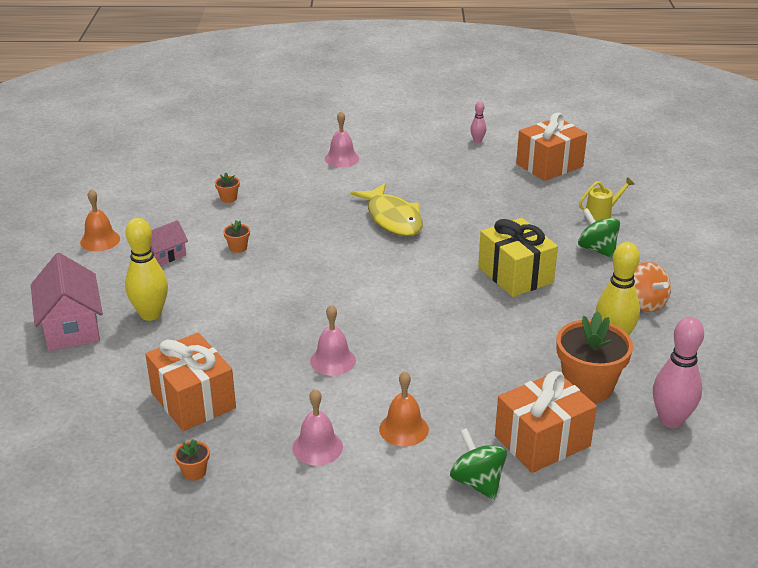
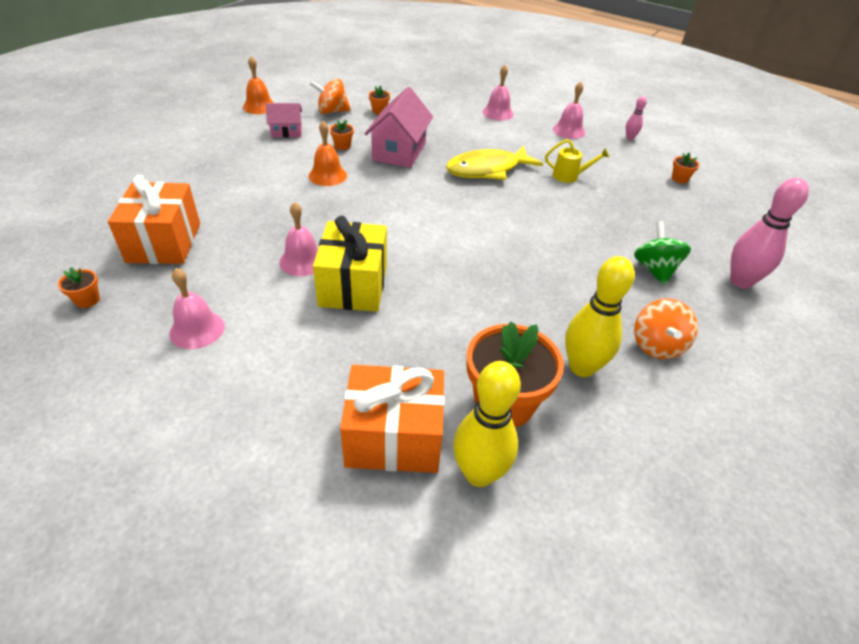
camera: 30 degrees right, 10 degrees up
pink house [31,253,103,351] -> pink house moved to [365,87,433,168]
yellow bowling pin [125,218,168,321] -> yellow bowling pin moved to [453,361,521,487]
yellow fish [351,183,423,236] -> yellow fish turned 60 degrees clockwise [446,146,543,180]
orange bell [379,371,429,446] -> orange bell moved to [309,121,347,186]
green spinning top [450,428,507,500] -> none
yellow gift [478,218,558,297] -> yellow gift moved to [313,216,387,312]
orange gift [516,113,587,181] -> orange flower pot [672,152,699,183]
yellow watering can [579,177,634,221] -> yellow watering can moved to [545,139,609,183]
pink bowling pin [653,317,704,428] -> pink bowling pin moved to [730,178,809,289]
none -> orange spinning top [310,78,351,114]
none -> pink bell [553,82,585,139]

